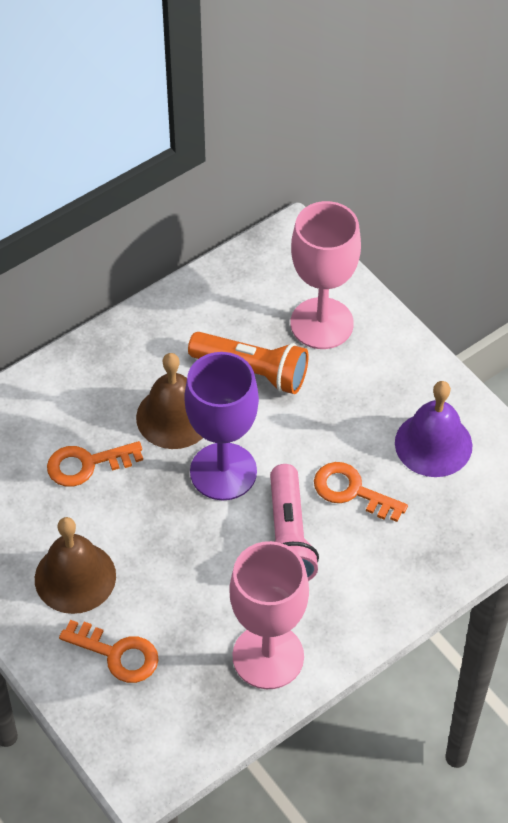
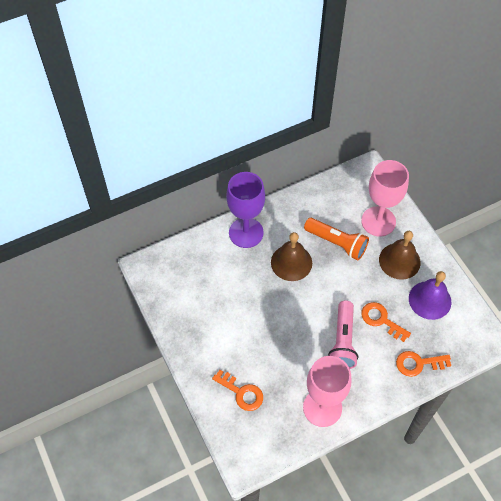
camera: 10 degrees right, 5 degrees up
brown bell [35,517,116,614] -> brown bell moved to [379,231,421,280]
orange key [47,441,143,487] -> orange key moved to [396,351,451,377]
purple goblet [184,352,259,500] -> purple goblet moved to [226,172,265,248]

